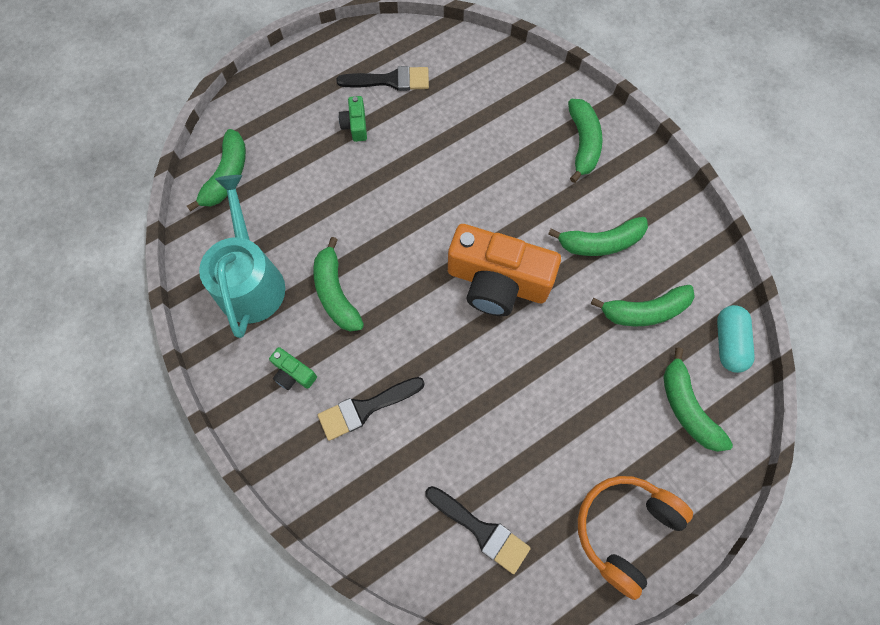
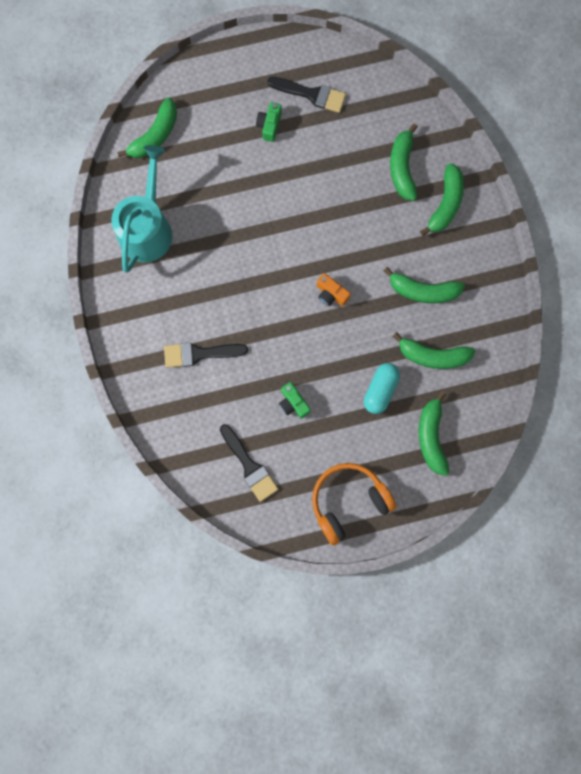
camera: 20 degrees right, 10 degrees up
green camera [269,347,317,390] -> green camera moved to [279,382,311,419]
green banana [313,237,364,332] -> green banana moved to [390,123,418,201]
orange camera [448,224,561,316] -> orange camera [317,273,351,306], size x0.42
turquoise capsule [717,305,755,373] -> turquoise capsule moved to [364,363,400,414]

